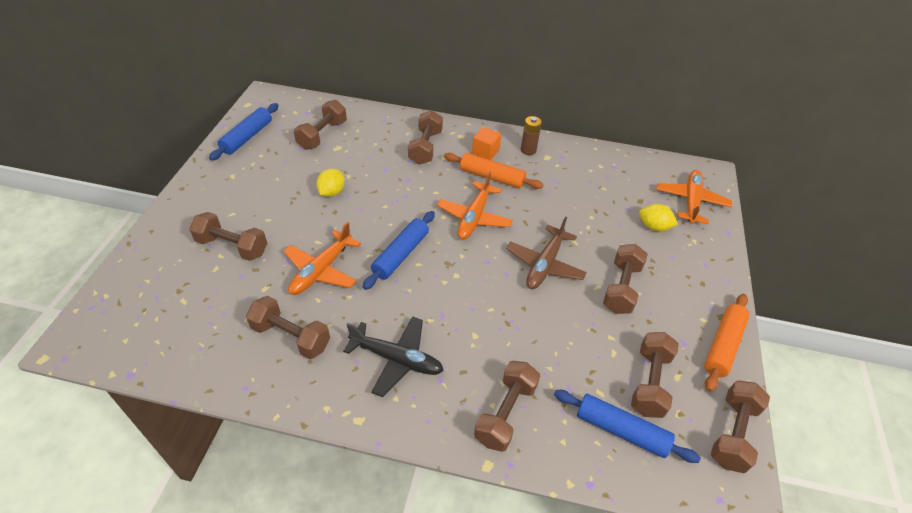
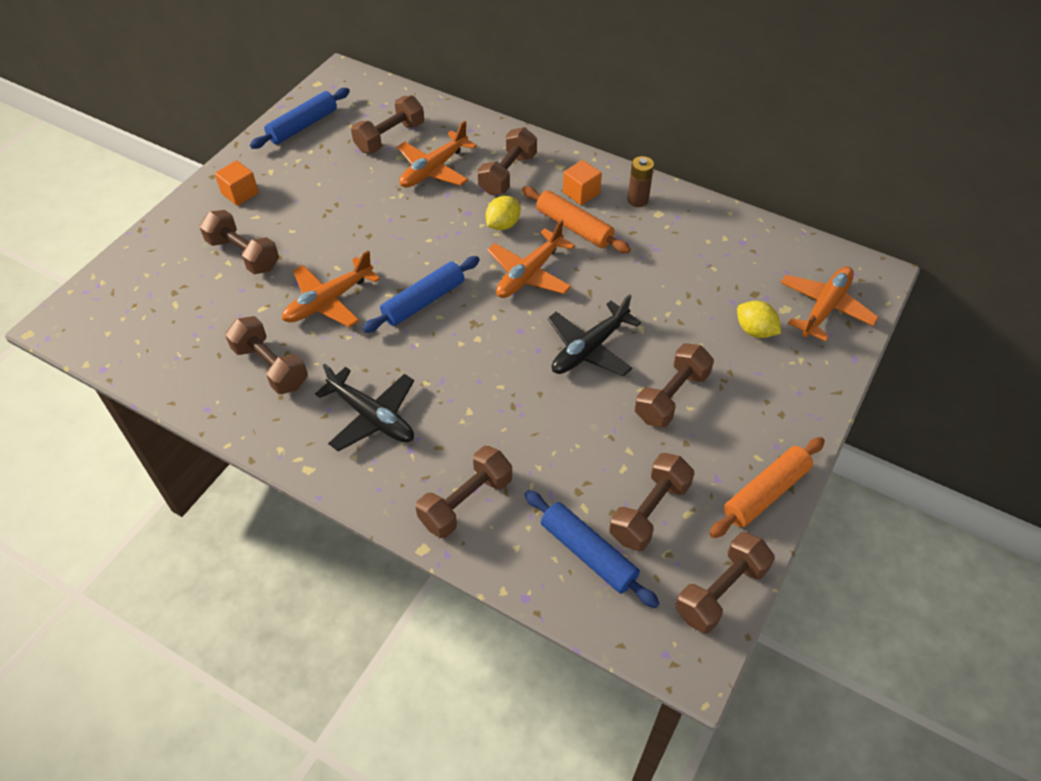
camera: 20 degrees right, 5 degrees up
yellow lemon [316,169,345,197] -> yellow lemon moved to [486,196,521,230]
brown plane [506,217,587,289] -> black plane [548,294,641,376]
none -> orange cube [215,160,259,206]
none -> orange plane [397,121,477,188]

